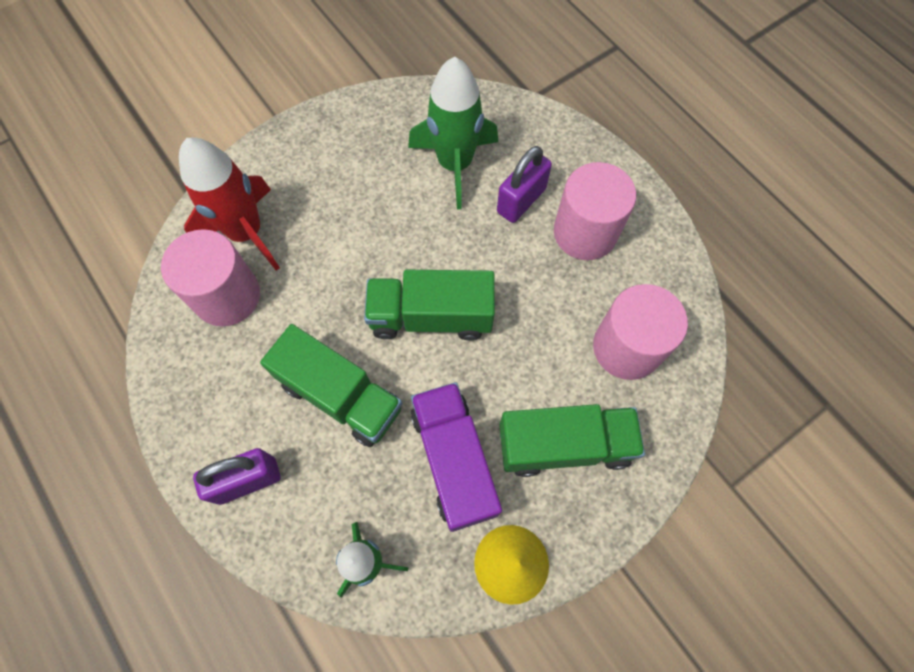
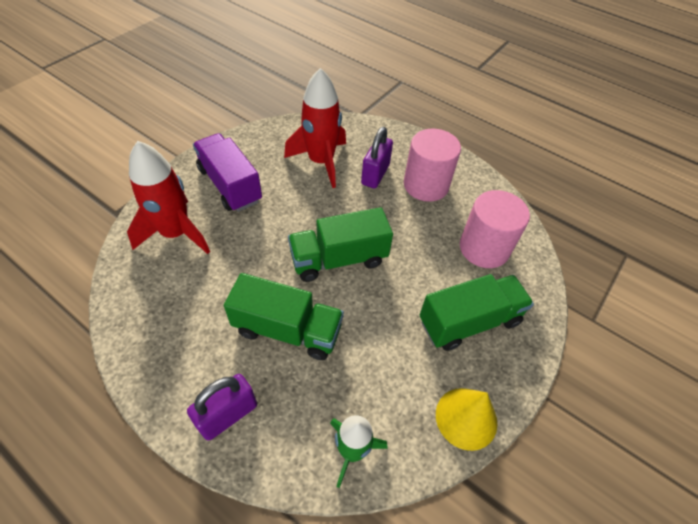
camera: 20 degrees left, 15 degrees down
pink cylinder [161,229,260,326] -> none
green rocket [408,57,498,210] -> red rocket [284,68,346,188]
purple truck [411,382,502,532] -> purple truck moved to [193,133,262,212]

